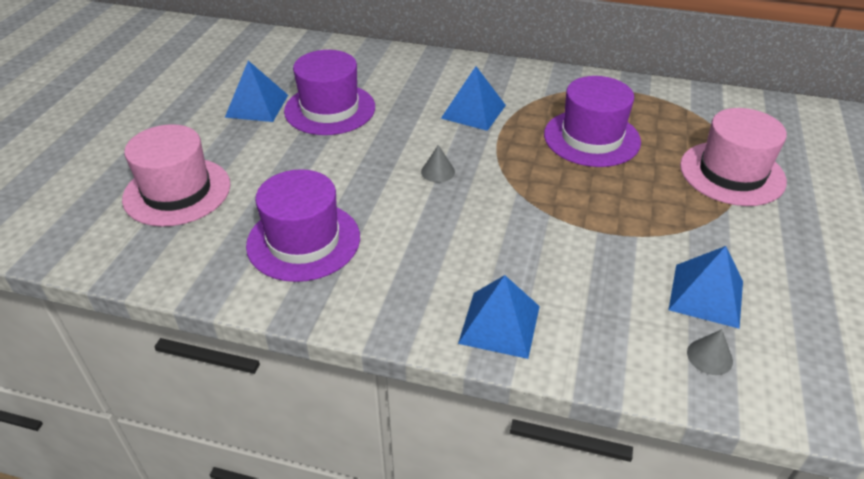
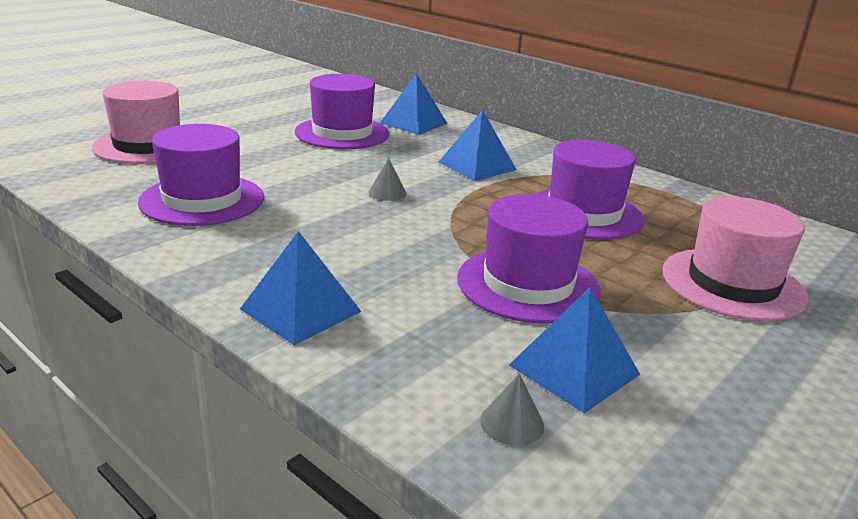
camera: 25 degrees right, 15 degrees down
blue pyramid [225,61,288,122] -> blue pyramid moved to [380,73,448,135]
none -> purple hat [457,194,601,323]

